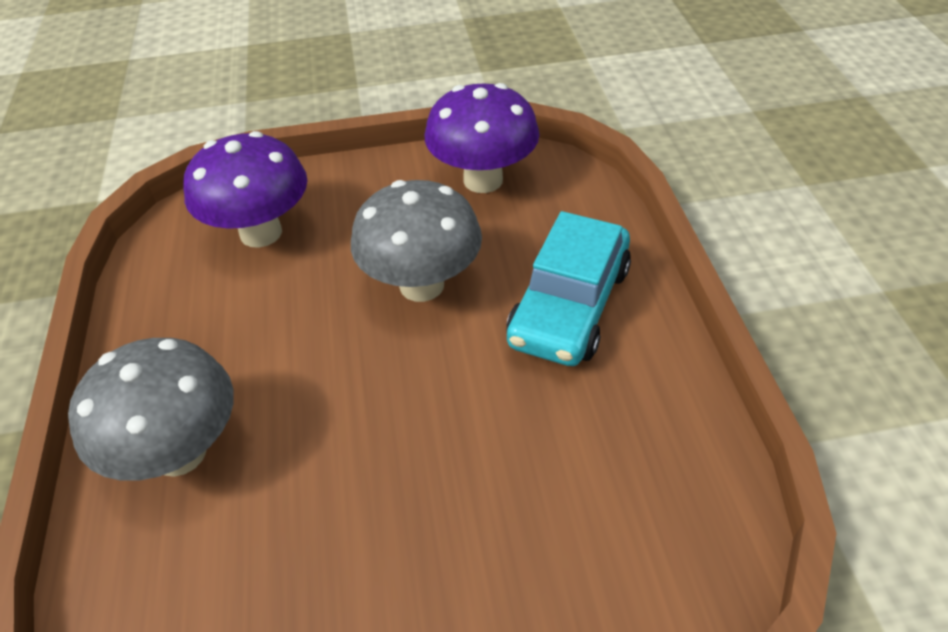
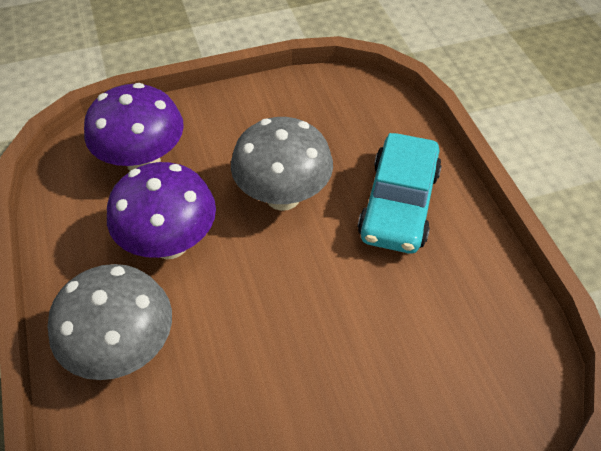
camera: 10 degrees left, 5 degrees up
purple mushroom [425,83,540,193] -> purple mushroom moved to [107,162,216,259]

